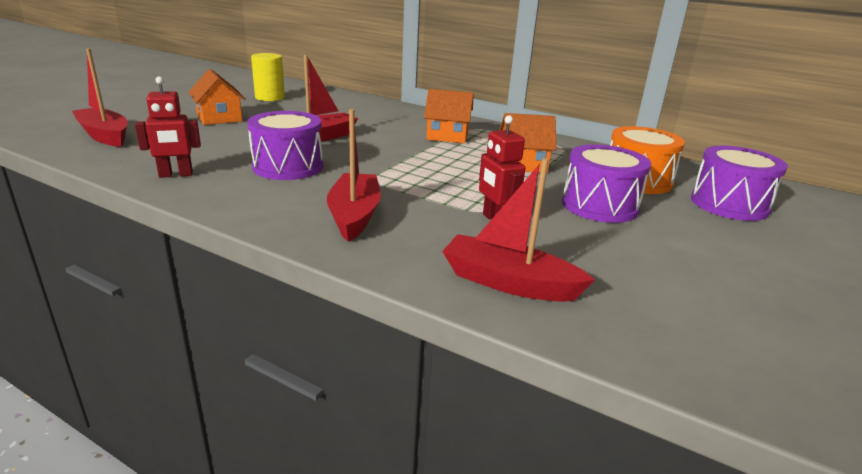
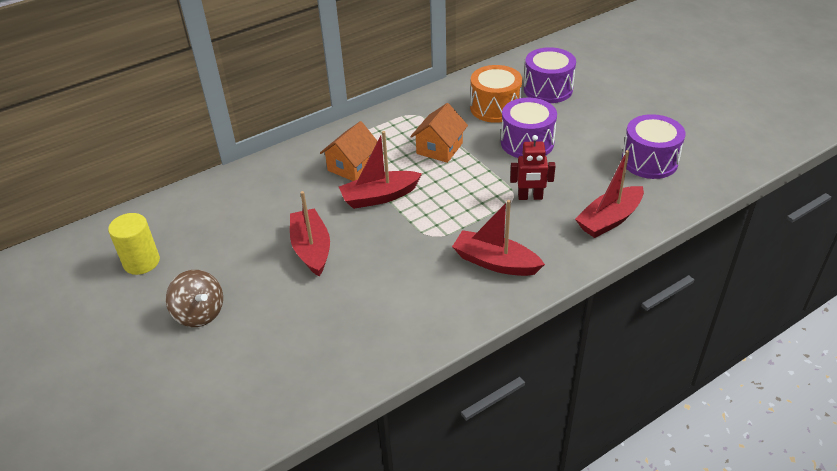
camera: 60 degrees left, 15 degrees up
red boat [72,48,127,147] -> red boat moved to [339,131,422,209]
red robot [135,77,201,178] -> none
orange house [188,69,246,125] -> brown spinning top [166,270,223,327]
purple drum [247,111,323,180] -> purple drum moved to [622,114,686,179]

